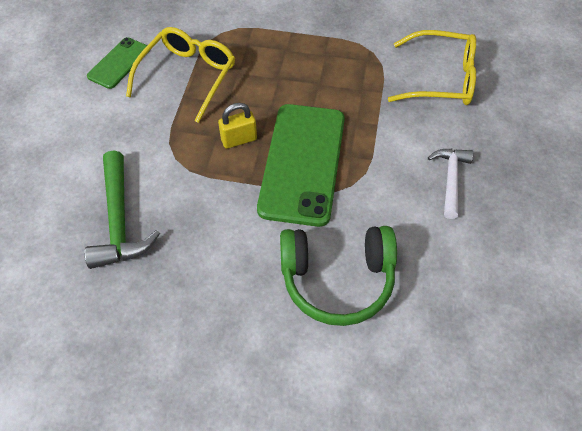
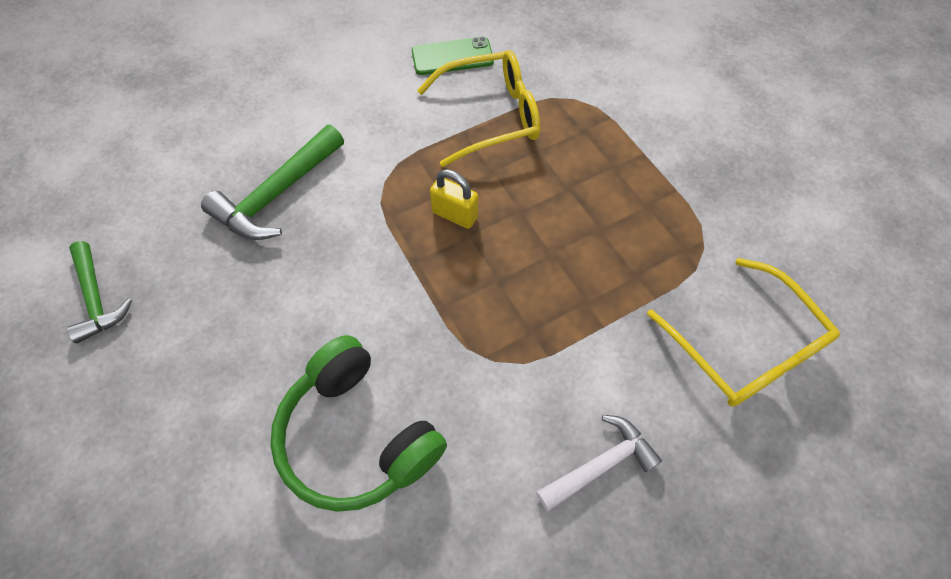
camera: 50 degrees right, 5 degrees up
green phone [257,104,345,227] -> none
none -> green hammer [67,241,132,343]

